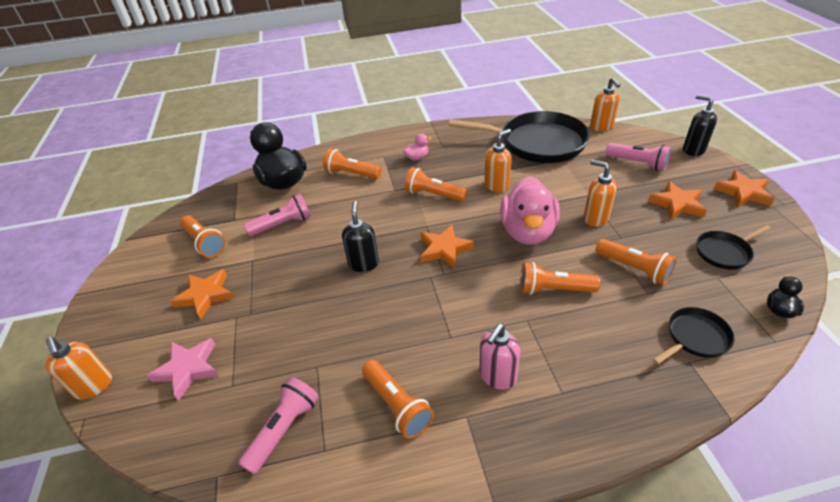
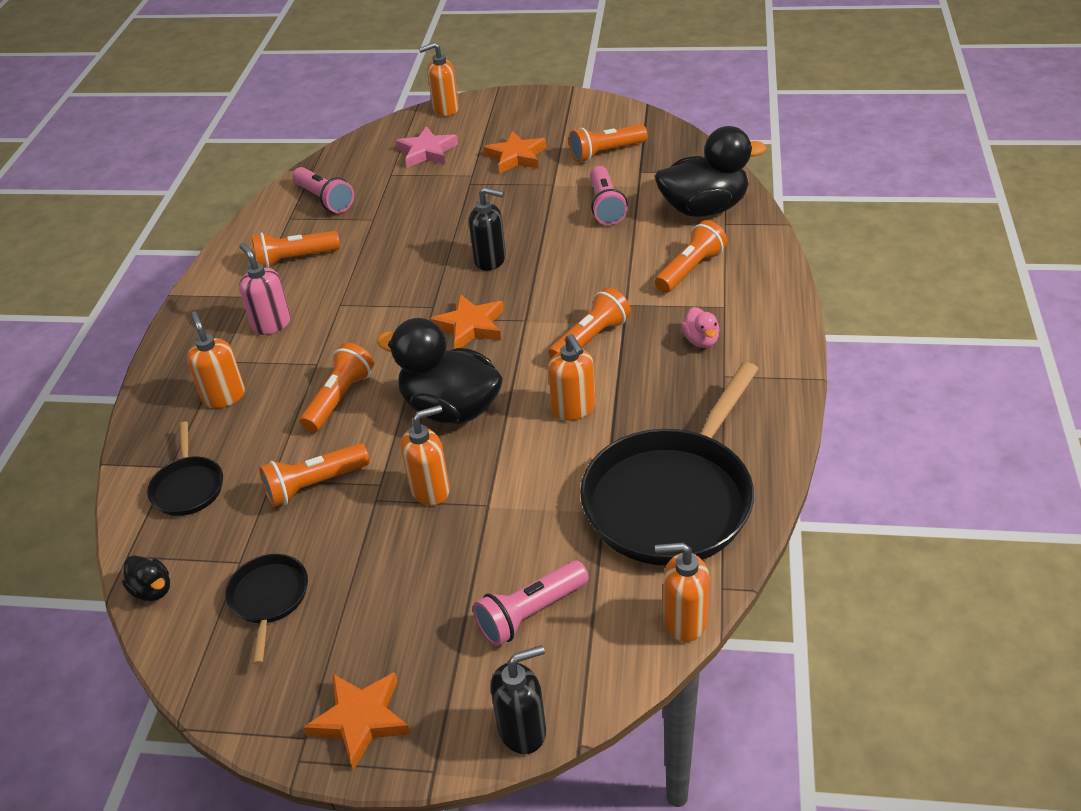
camera: 110 degrees right, 0 degrees up
pink duck [500,176,560,245] -> black duck [377,318,503,424]
orange star [648,181,707,220] -> none
none -> orange soap dispenser [187,312,245,408]

